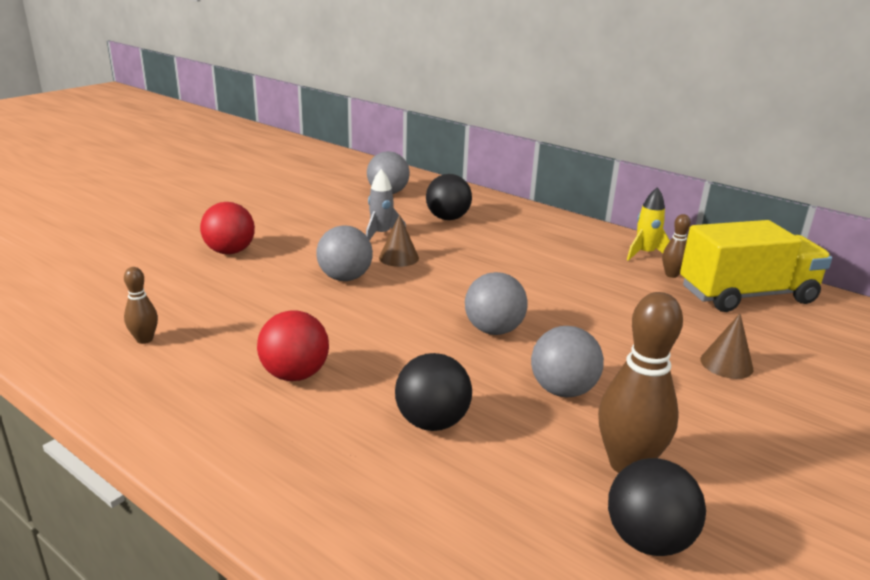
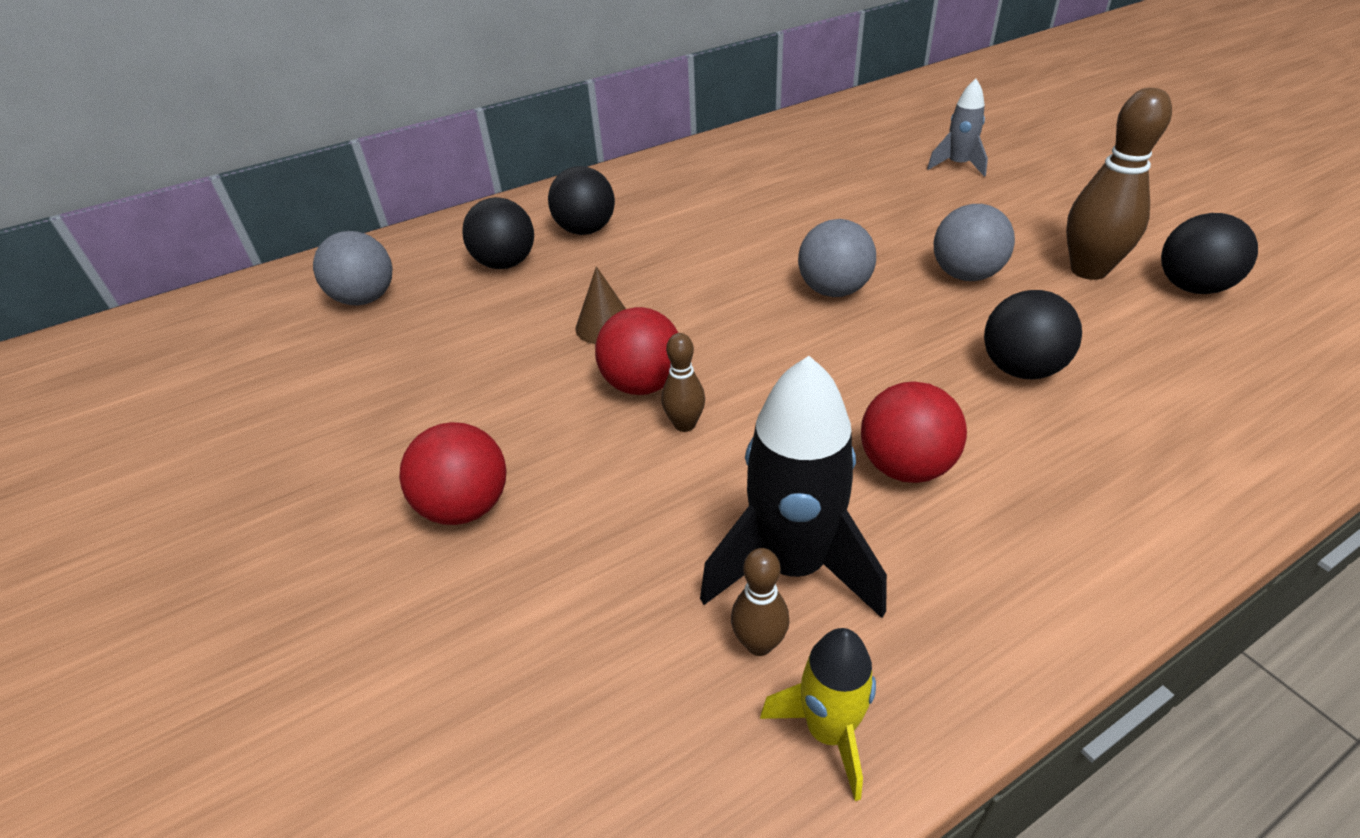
camera: 65 degrees left, 15 degrees up
grey ball [316,225,373,281] -> red ball [595,307,678,395]
grey rocket [366,169,406,241] -> grey rocket moved to [927,79,988,177]
yellow rocket [627,187,670,261] -> yellow rocket moved to [760,628,876,801]
brown bowling pin [662,214,691,278] -> brown bowling pin moved to [661,333,705,432]
yellow truck [680,220,832,312] -> none
brown cone [700,314,754,379] -> none
none -> black ball [548,166,615,235]
none -> black rocket [700,356,887,618]

